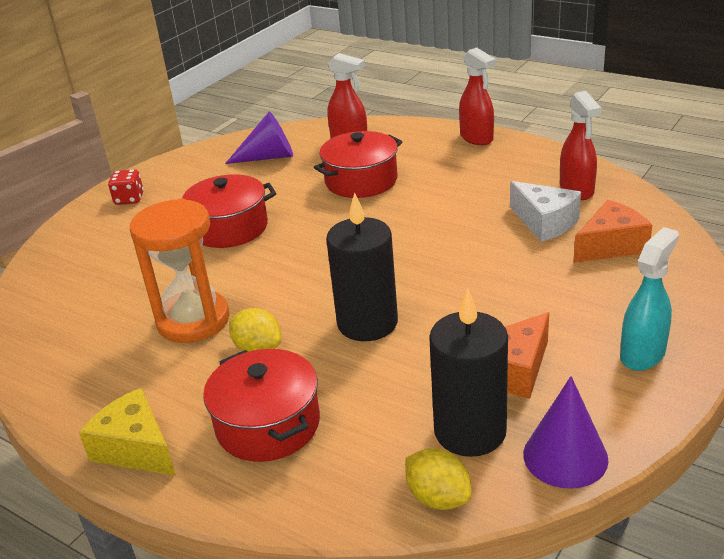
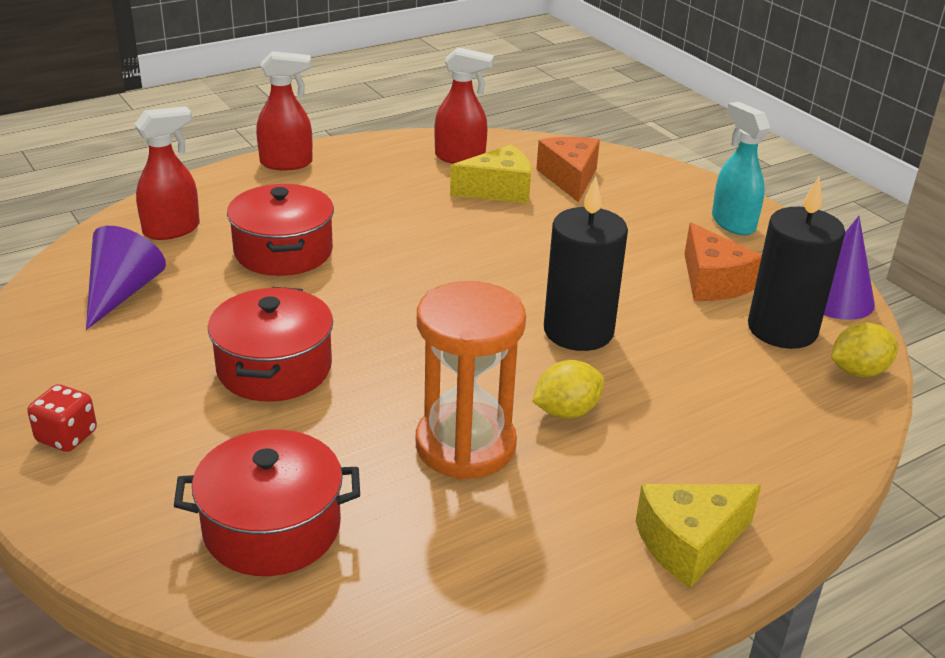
camera: 70 degrees left, 0 degrees up
red pot [203,349,320,462] -> red pot moved to [174,429,360,576]
white cheese [510,181,581,242] -> yellow cheese [450,145,531,203]

